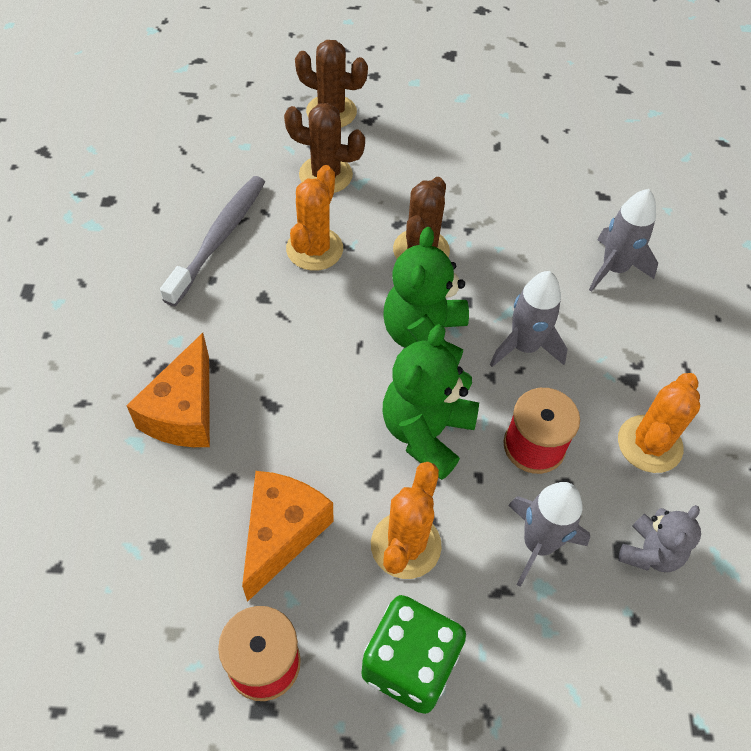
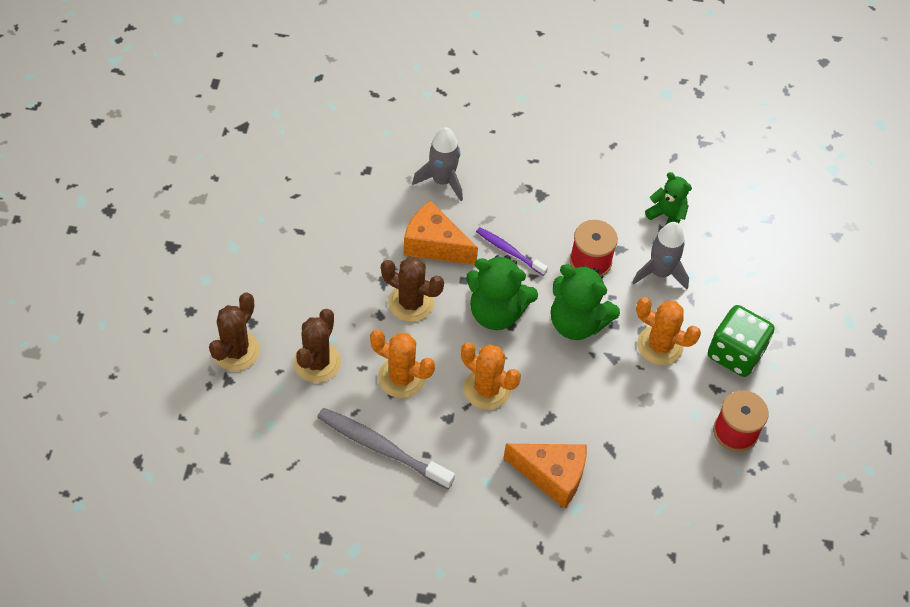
camera: 85 degrees left, 0 degrees up
orange cheese [242,471,334,602] -> orange cheese moved to [404,200,478,265]
grey rocket [490,271,568,367] -> purple toothbrush [476,227,548,276]
orange cactus [618,373,700,473] -> orange cactus moved to [461,342,521,410]
grey teddy bear [618,505,701,572] -> green teddy bear [645,172,692,224]

